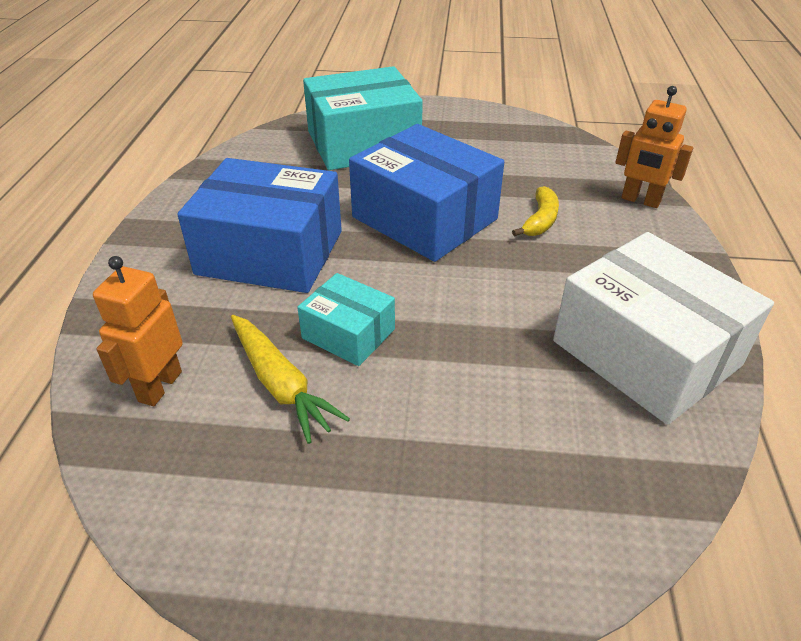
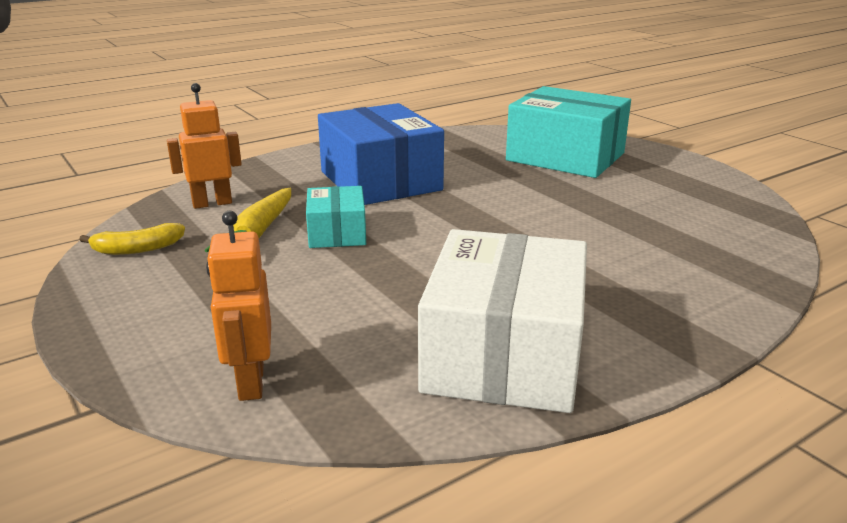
camera: 50 degrees right, 15 degrees down
blue box [349,124,504,262] -> none
yellow banana [512,186,559,237] -> yellow banana moved to [79,223,185,255]
orange robot [615,86,693,208] -> orange robot moved to [206,211,271,401]

